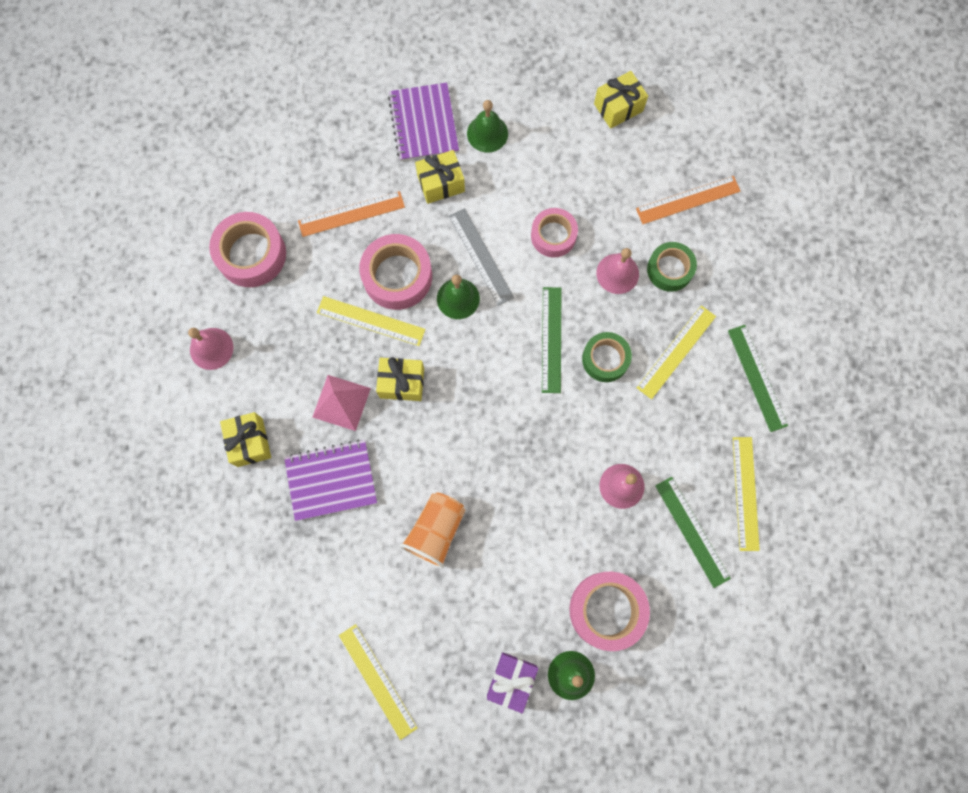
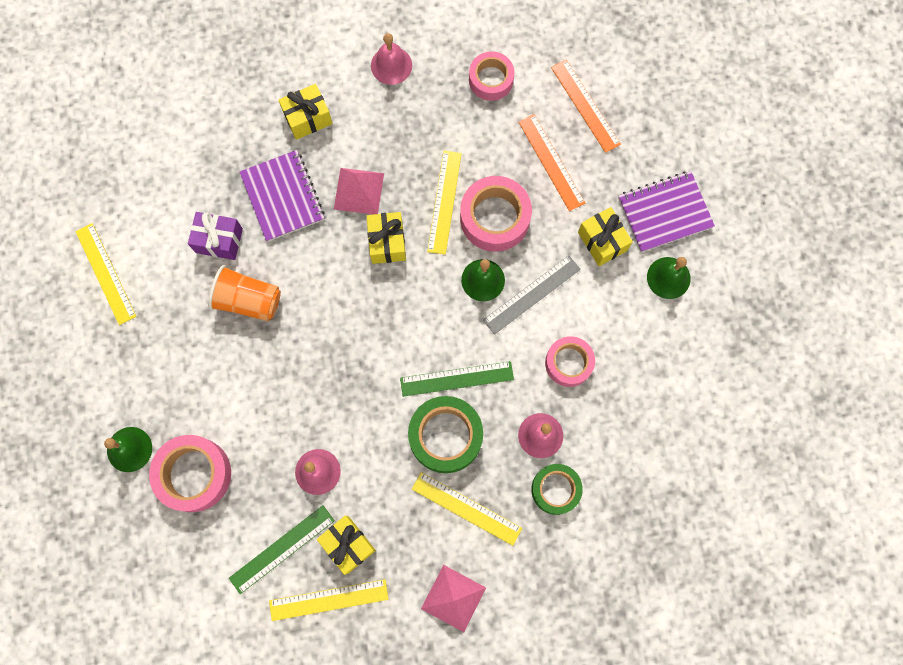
camera: 80 degrees right, 0 degrees up
pink tape [209,212,286,287] -> pink tape [469,51,514,101], size x0.66
yellow ruler [339,624,418,740] -> yellow ruler turned 75 degrees counterclockwise [75,223,136,325]
purple gift [487,652,538,713] -> purple gift moved to [188,212,243,260]
green tape [582,332,632,382] -> green tape [408,396,483,473], size x1.51
yellow gift [594,71,648,129] -> yellow gift moved to [317,515,376,575]
orange ruler [636,176,740,224] -> orange ruler moved to [551,59,621,153]
green ruler [728,325,788,432] -> pink pyramid [421,565,486,632]

